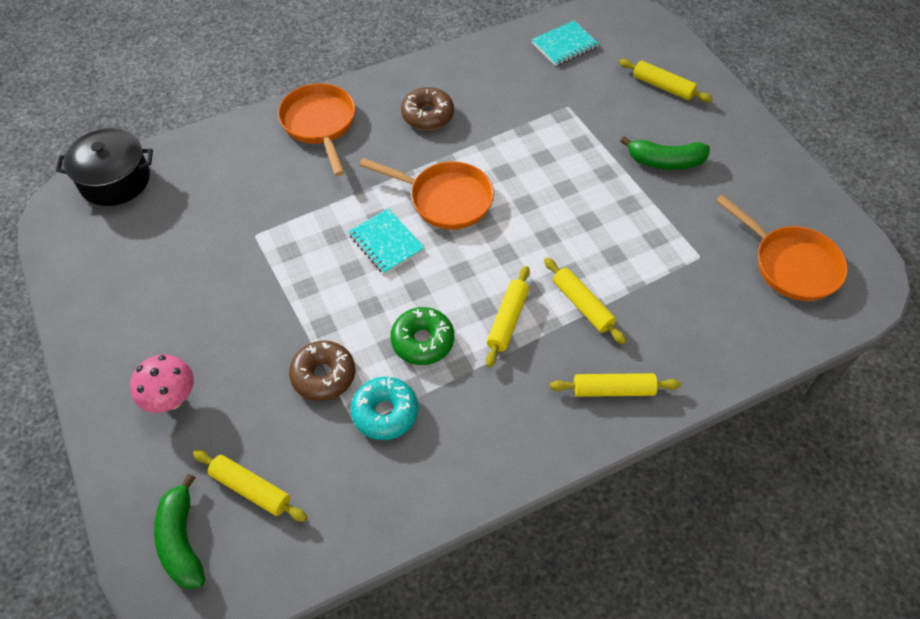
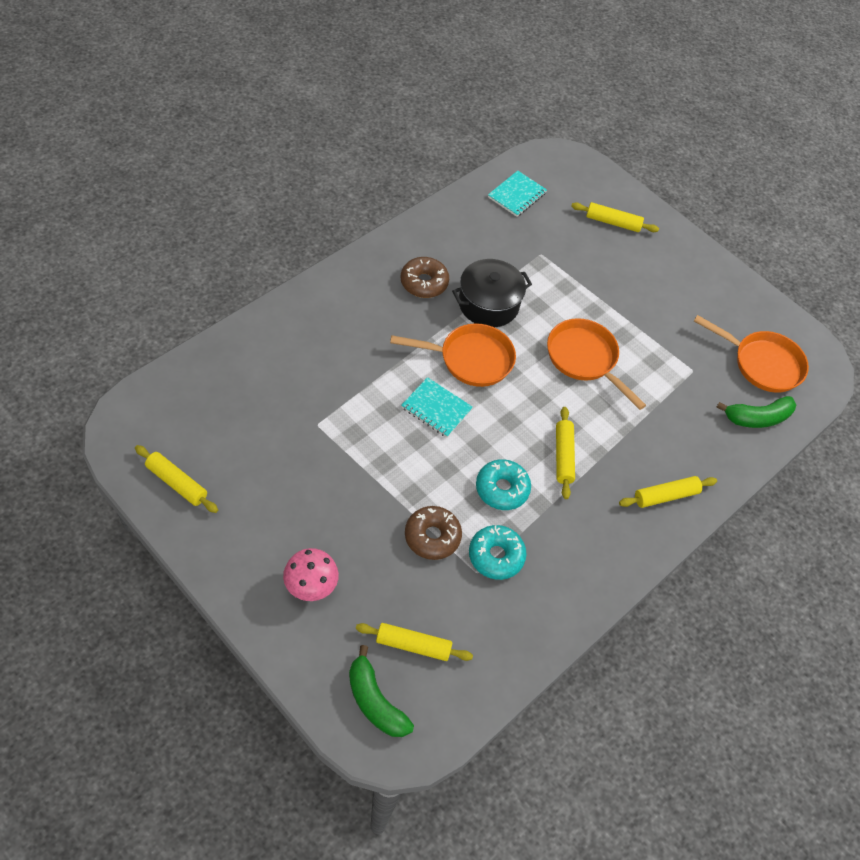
camera: 25 degrees left, 0 degrees up
black pot [56,128,153,206] -> black pot moved to [452,259,532,327]
orange pan [278,83,355,176] -> orange pan moved to [547,318,646,410]
green donut [390,307,454,365] -> turquoise donut [476,459,531,510]
yellow rolling pin [544,258,626,344] -> yellow rolling pin moved to [135,445,218,513]
green banana [620,136,710,170] -> green banana moved to [716,396,796,428]

